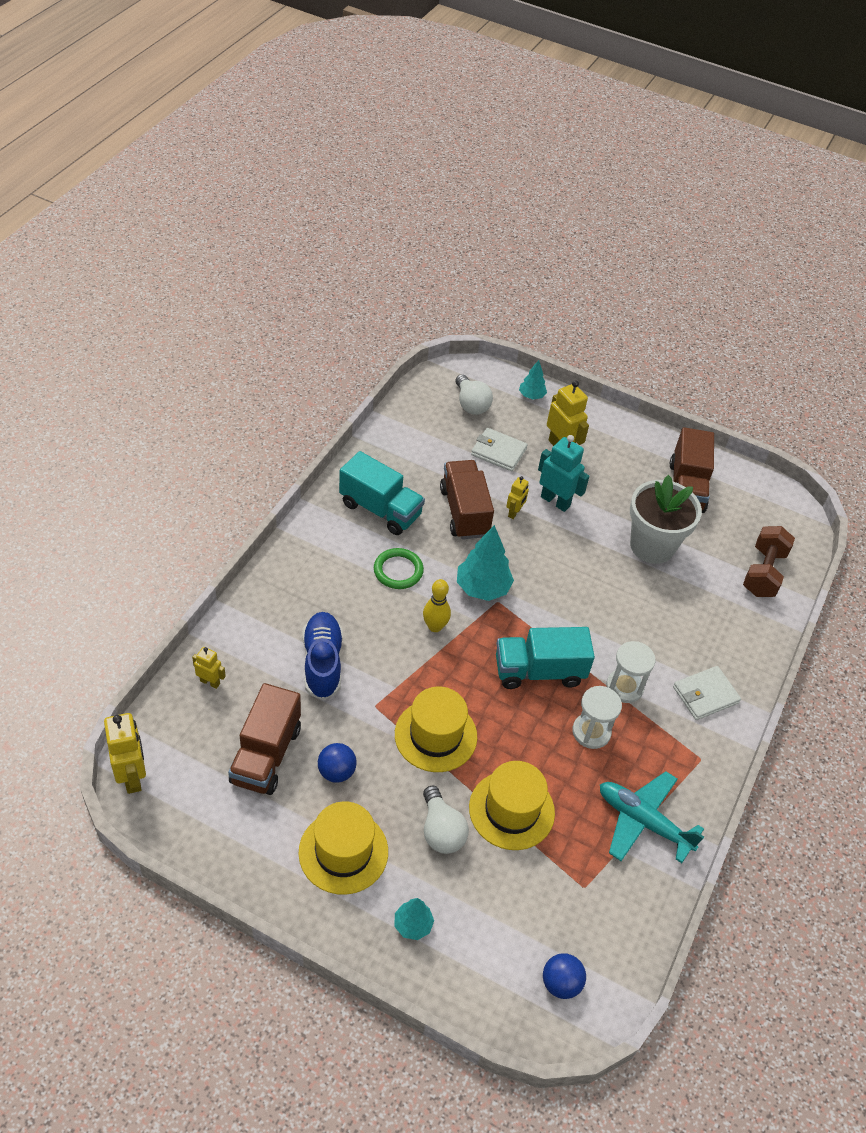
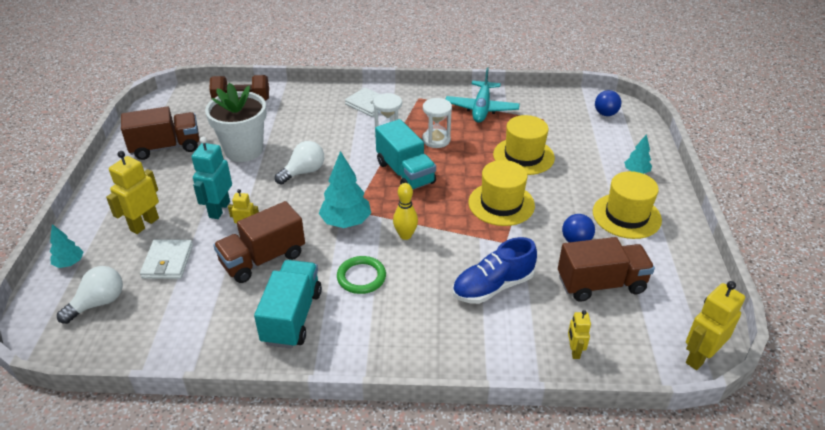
camera: 110 degrees left, 10 degrees down
white light bulb [423,785,469,854] -> white light bulb moved to [275,141,324,185]

